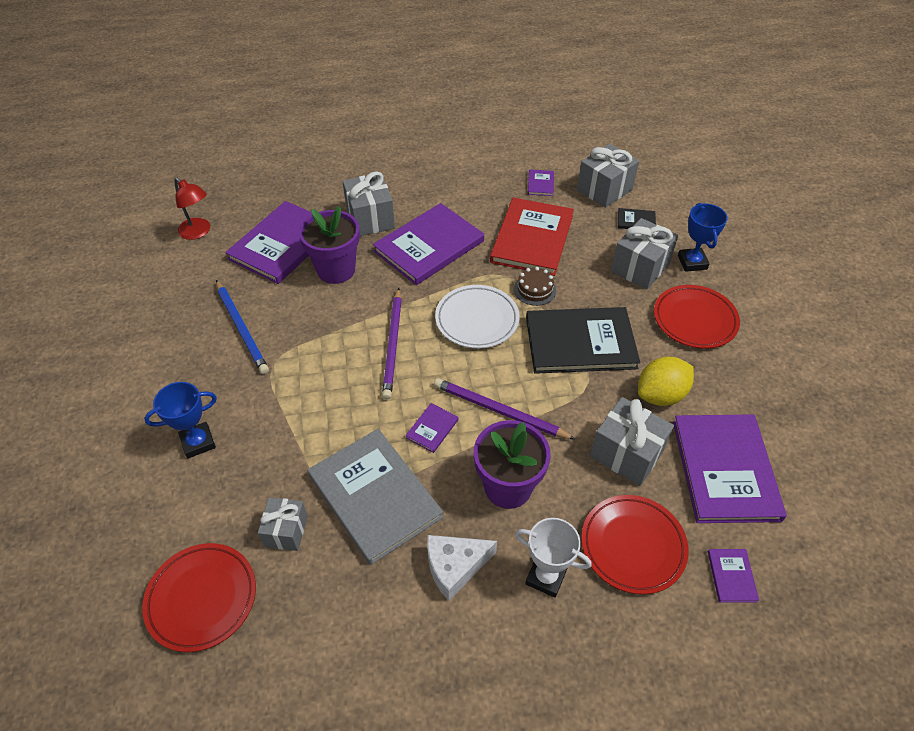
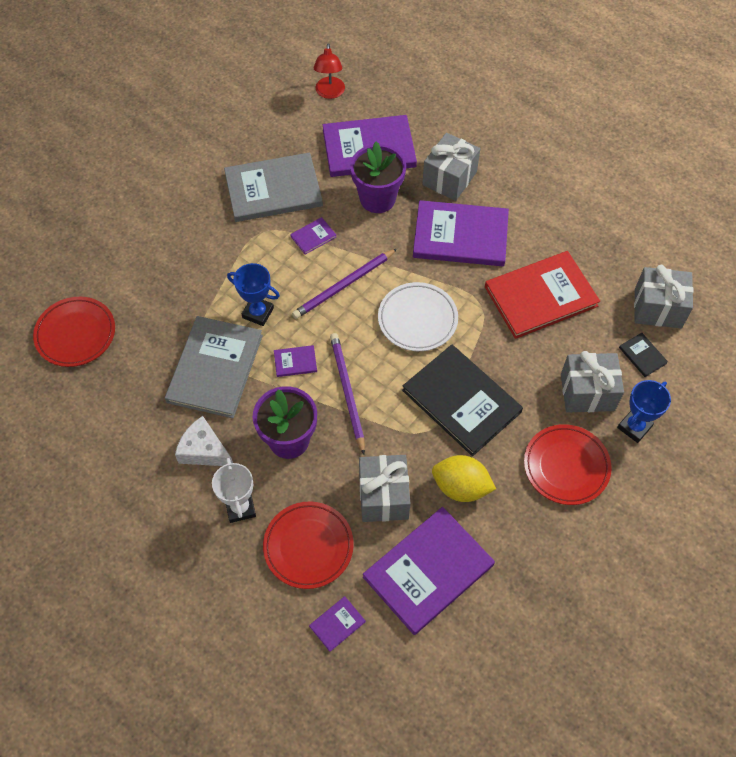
camera: 50 degrees right, 10 degrees up
blue trophy [144,382,217,458] -> blue trophy moved to [227,263,280,326]
blue pencil [216,280,269,374] -> grey book [224,152,323,222]
grey gift [258,497,308,551] -> none
brown cake [514,267,556,306] -> none
purple book [528,170,554,196] -> purple book moved to [290,217,336,255]

